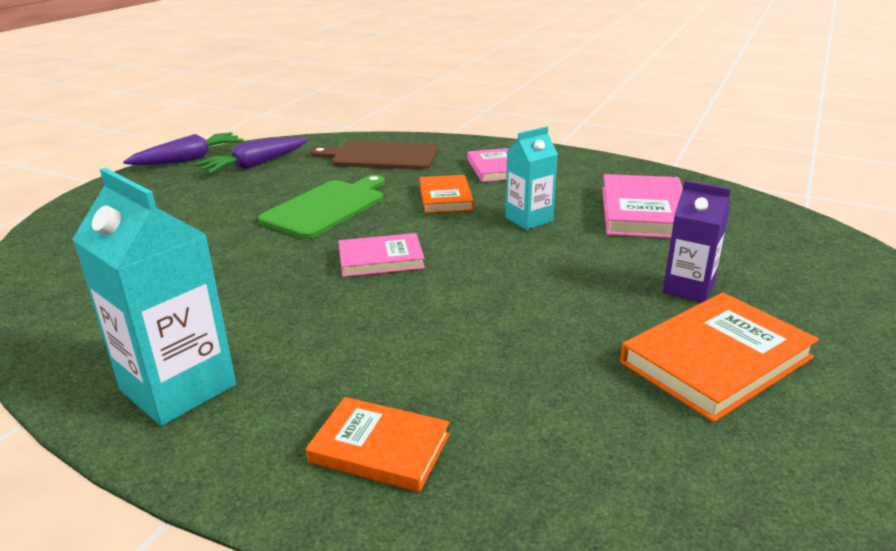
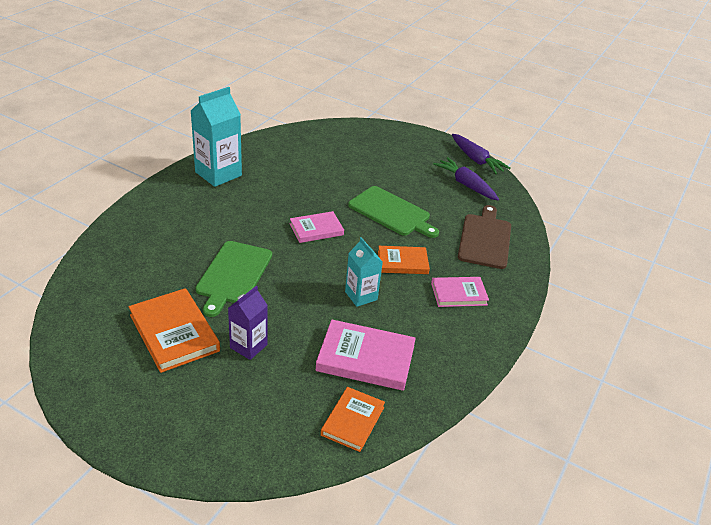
camera: 90 degrees right, 10 degrees up
orange book [306,397,450,492] -> orange book moved to [321,387,385,452]
pink book [339,233,425,277] -> pink book turned 75 degrees clockwise [290,211,344,243]
none -> green cutting board [196,241,272,317]

